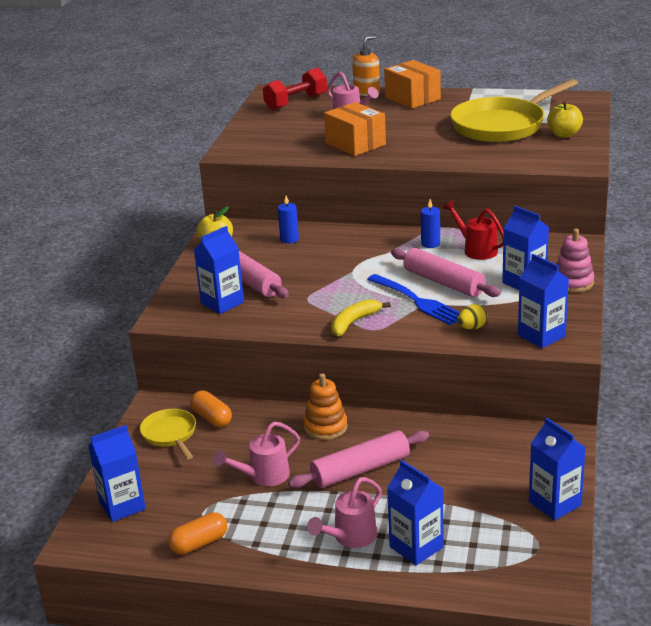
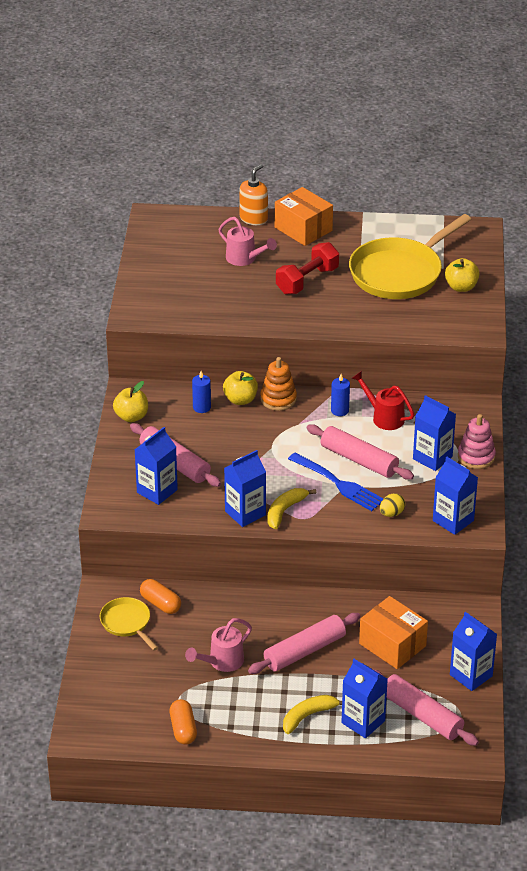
camera: 10 degrees left, 10 degrees up
blue carton [88,425,146,522] -> blue carton moved to [224,450,266,527]
orange capsule [168,512,227,555] -> orange capsule turned 60 degrees counterclockwise [169,699,197,744]
red dumbbell [263,68,327,110] -> red dumbbell moved to [276,242,339,294]
orange stacking toy [303,373,347,440] -> orange stacking toy moved to [260,357,297,411]
pink watering can [307,477,382,548] -> yellow banana [283,695,342,734]
orange box [324,102,386,156] -> orange box moved to [359,596,428,669]
none -> yellow apple [223,371,258,405]
none -> pink rolling pin [374,670,479,746]

